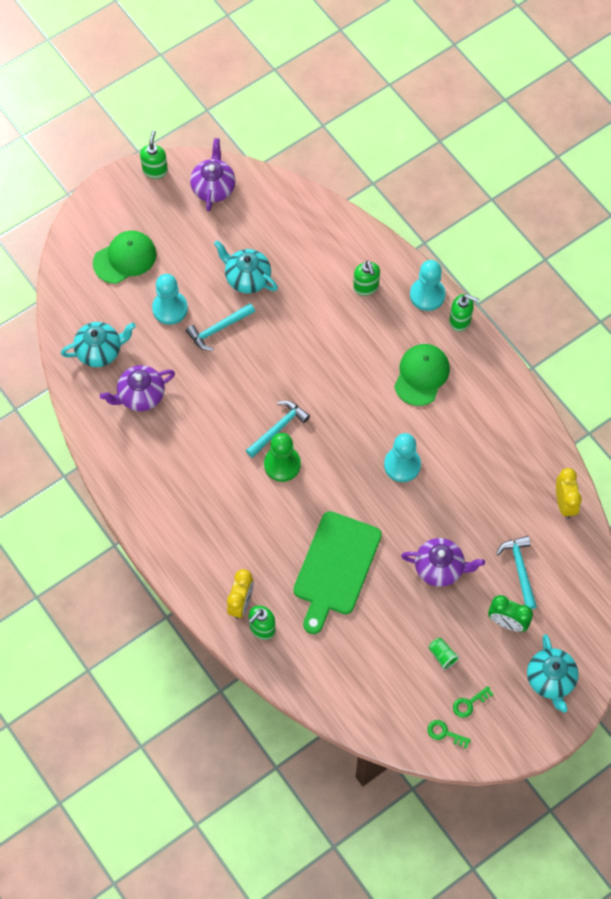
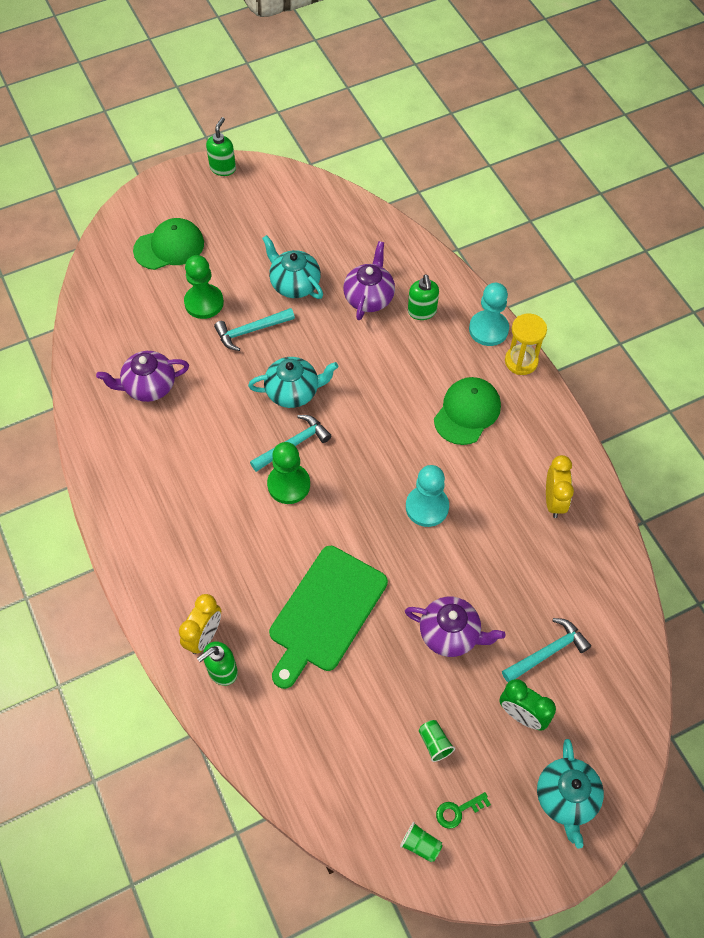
camera: 10 degrees right, 5 degrees down
turquoise teapot [61,322,136,367] -> turquoise teapot moved to [248,357,338,408]
turquoise pawn [152,274,188,325] -> green pawn [184,255,224,319]
purple teapot [190,138,235,211] -> purple teapot moved to [343,241,395,320]
green key [427,720,471,749] -> green cup [400,822,443,863]
green soap dispenser [449,294,479,331] -> yellow hourglass [505,313,547,375]
turquoise hammer [496,536,537,609] -> turquoise hammer turned 60 degrees clockwise [502,618,591,682]
yellow clock [556,468,582,519] -> yellow clock moved to [546,455,574,518]

